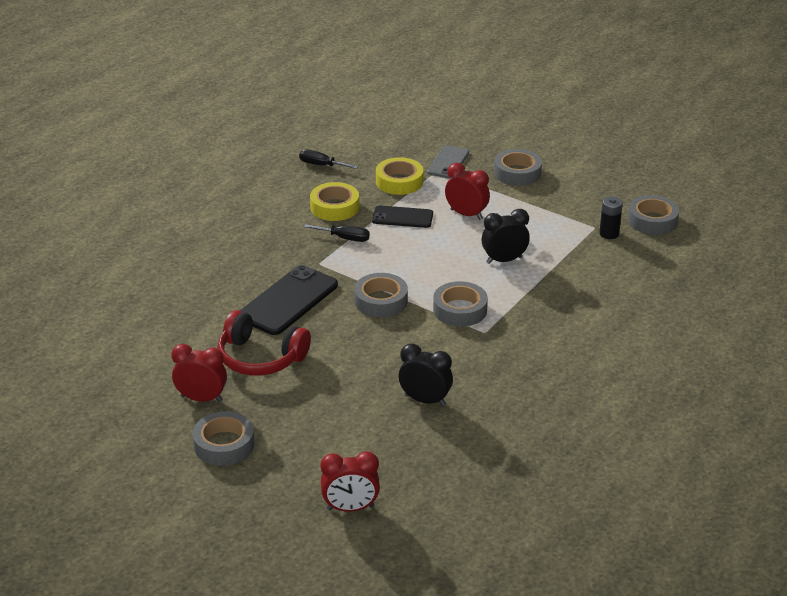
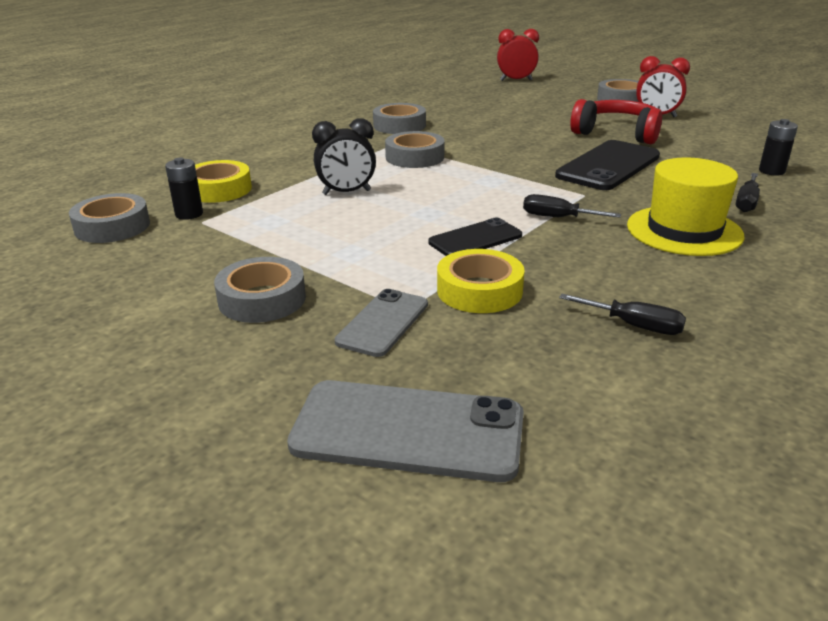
camera: 175 degrees left, 5 degrees down
yellow tape [310,182,359,221] -> yellow tape moved to [195,160,252,203]
grey tape [354,273,408,317] -> grey tape moved to [373,103,426,134]
black phone [372,205,433,228] -> black phone turned 45 degrees counterclockwise [428,217,522,256]
black clock [399,344,453,406] -> none
red clock [445,163,490,220] -> none
none -> grey phone [287,380,524,482]
none -> yellow hat [627,157,745,256]
none -> black screwdriver [736,173,760,212]
none -> black battery [759,119,798,176]

